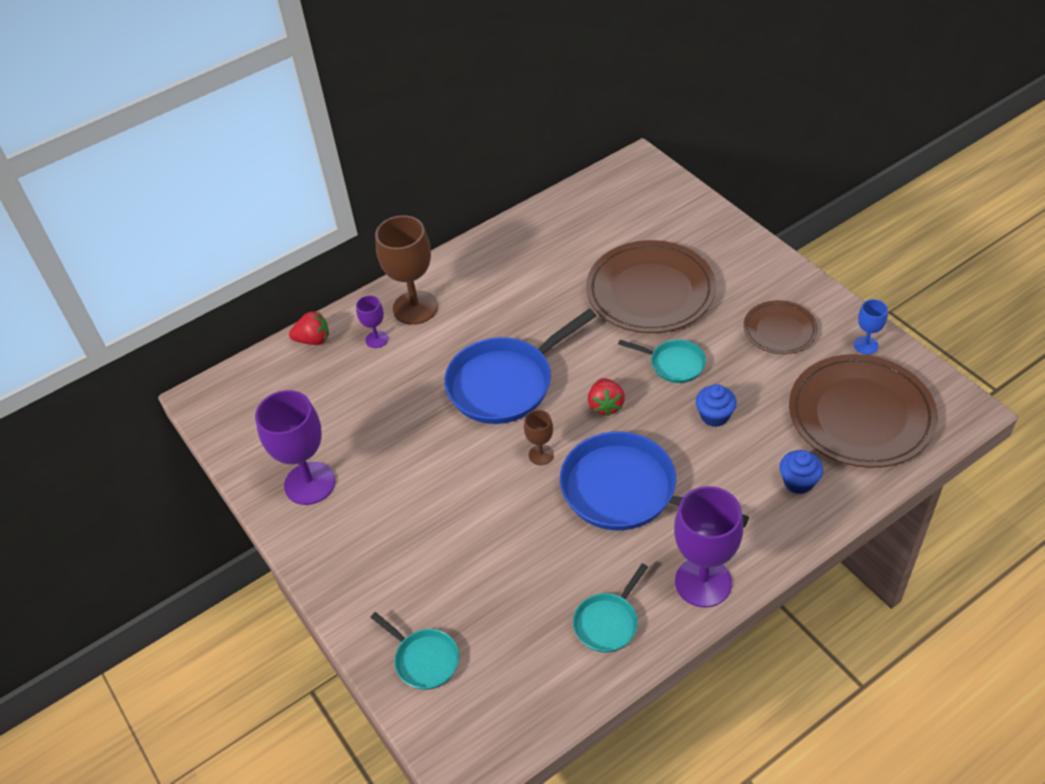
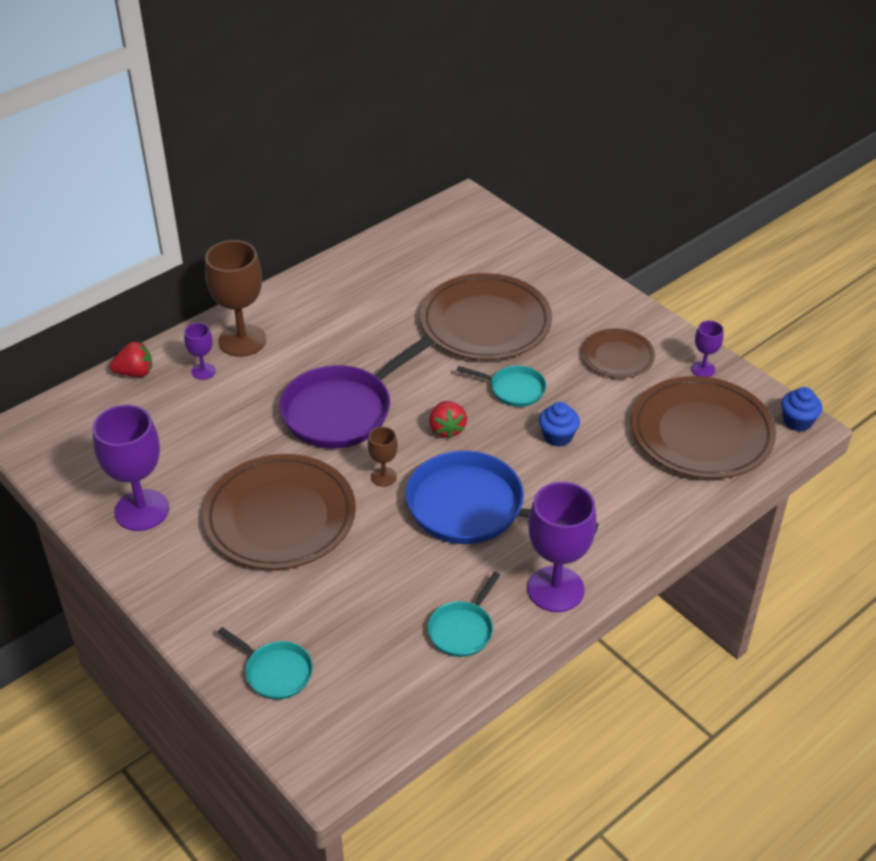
camera: 10 degrees left, 5 degrees down
blue pan [444,309,597,424] -> purple pan [279,336,434,449]
blue cupcake [780,450,823,494] -> blue cupcake moved to [781,387,823,432]
blue goblet [854,299,888,355] -> purple goblet [691,321,724,377]
none -> brown plate [203,454,356,570]

